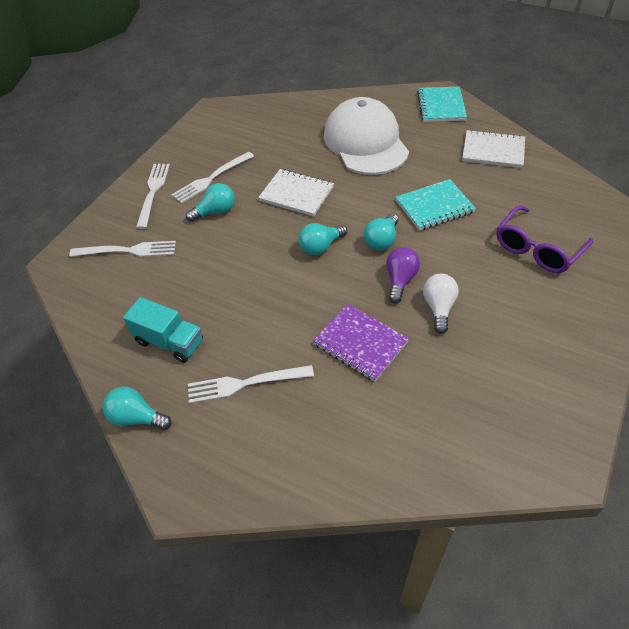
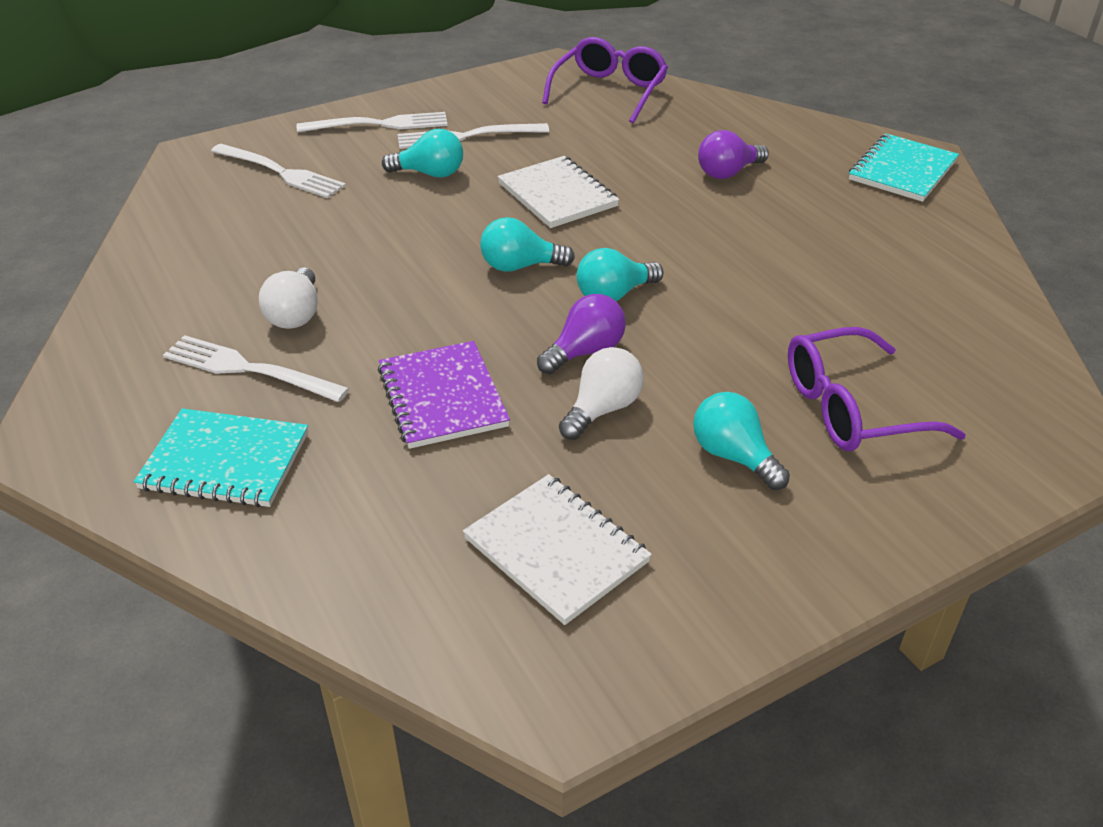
camera: 30 degrees right, 10 degrees down
turquoise light bulb [103,387,171,430] -> turquoise light bulb moved to [693,392,790,490]
turquoise truck [123,297,203,363] -> none
white fork [136,164,170,229] -> white fork turned 45 degrees clockwise [297,112,448,133]
white cap [324,97,409,175] -> purple light bulb [698,130,769,179]
turquoise notebook [396,179,476,231] -> turquoise notebook moved to [134,408,308,507]
white notebook [462,130,525,168] -> white notebook moved to [463,474,652,625]
none -> white light bulb [259,267,318,329]
none -> purple glasses [542,37,668,123]

